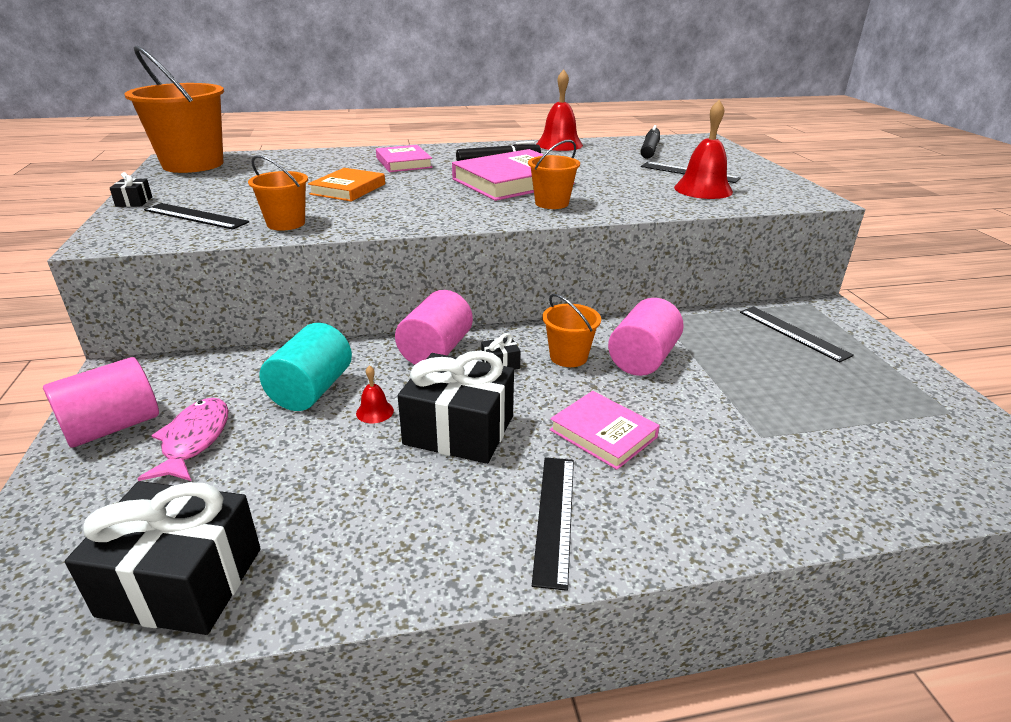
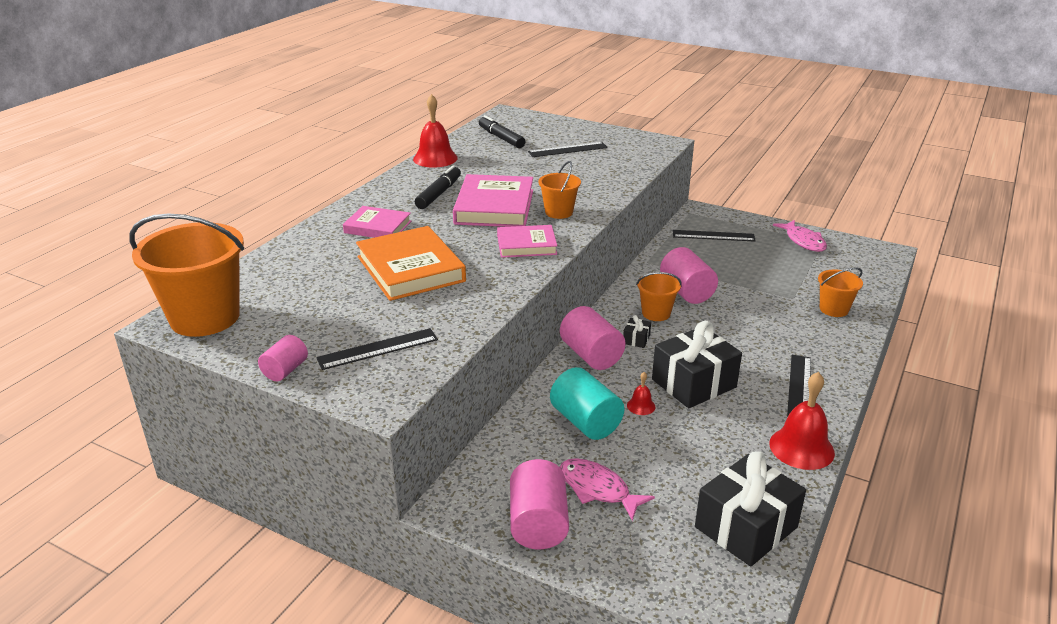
camera: 50 degrees left, 0 degrees up
black gift [110,172,152,207] -> pink cylinder [258,335,308,381]
orange bucket [248,155,308,231] -> orange bucket moved to [818,267,863,317]
orange book [308,168,385,202] -> orange book [356,226,466,301], size x1.65
black ruler [532,457,574,591] -> black ruler turned 60 degrees clockwise [787,355,811,417]
pink book [550,391,660,470] -> pink book moved to [497,225,557,258]
red bell [674,100,733,199] -> red bell moved to [769,372,835,470]
none -> pink fish [773,220,827,252]

